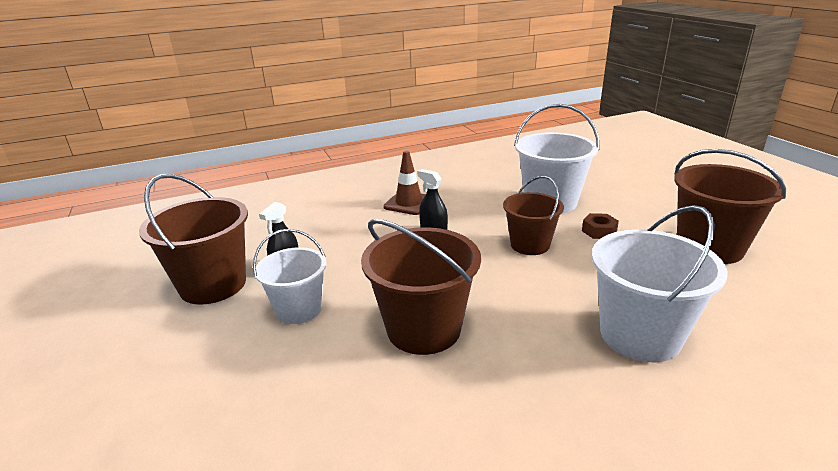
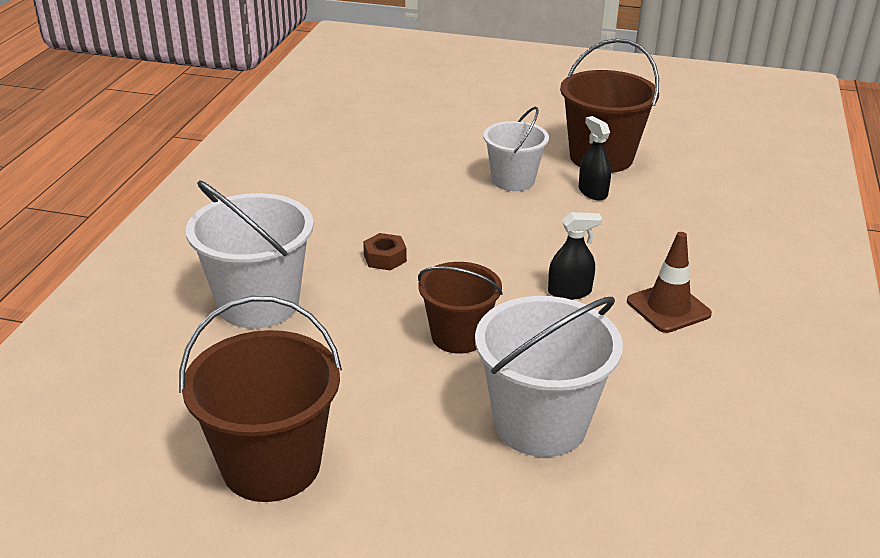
camera: 125 degrees right, 5 degrees up
brown bucket [361,219,481,355] -> none
brown nut [582,213,619,239] -> brown nut moved to [363,233,407,271]

